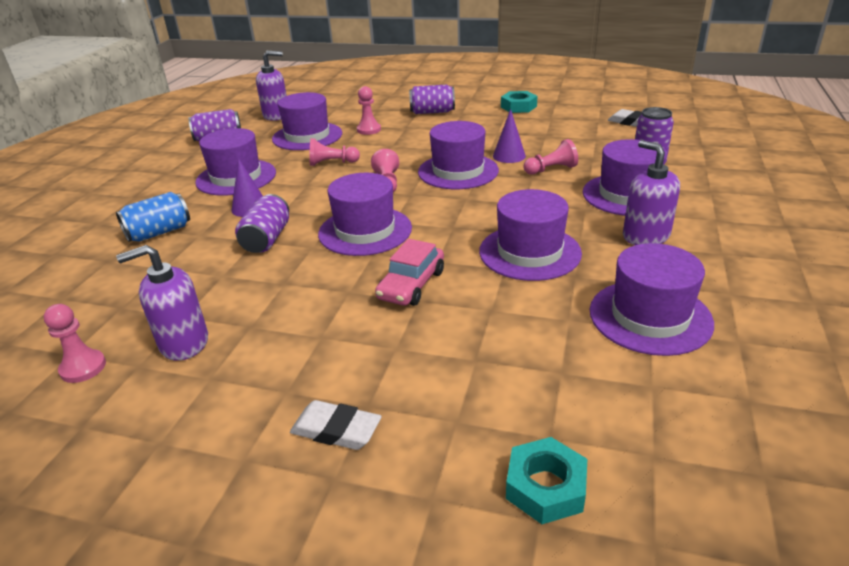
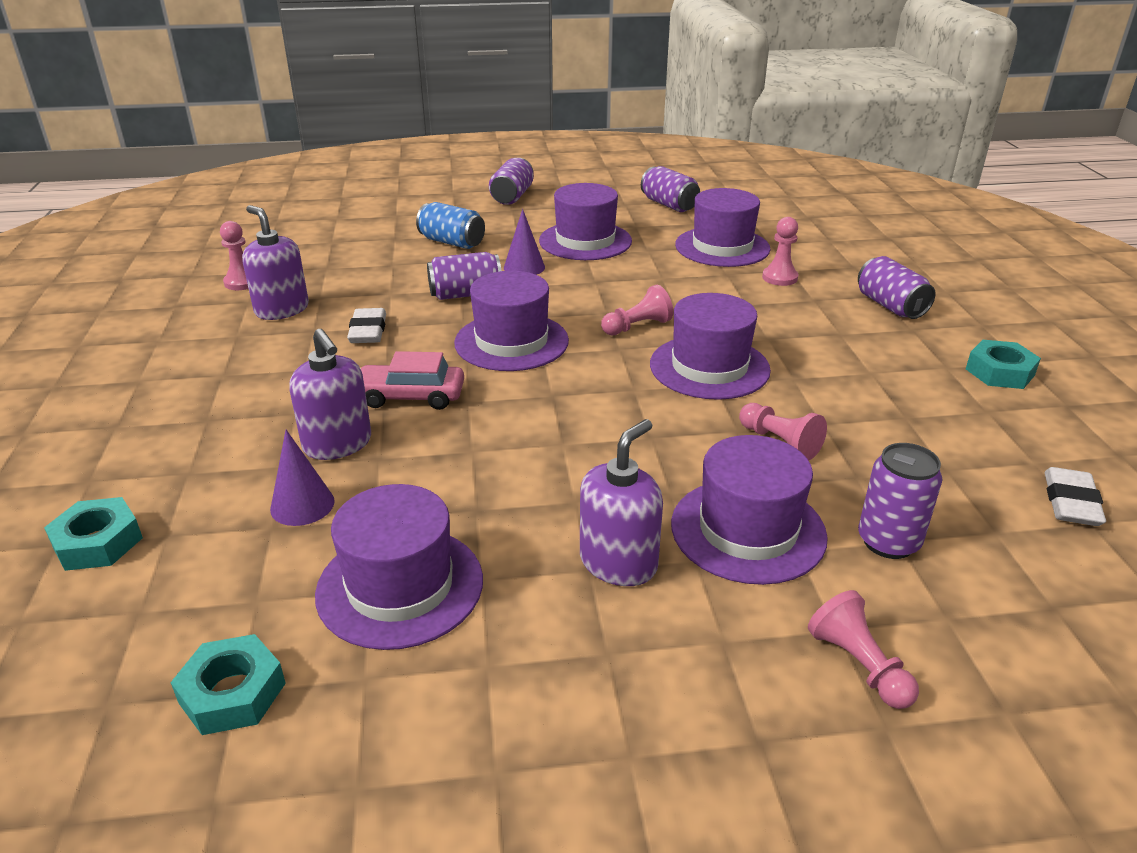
camera: 65 degrees right, 0 degrees up
purple soap dispenser [256,51,287,121] -> purple soap dispenser moved to [289,329,371,460]
white eraser [290,400,382,450] -> white eraser moved to [347,308,386,343]
pink pawn [309,138,360,166] -> pink pawn moved to [808,590,919,709]
purple hat [479,189,582,281] -> none
purple cone [493,109,526,163] -> purple cone moved to [270,430,335,526]
none -> turquoise nut [170,634,286,735]
none -> purple can [489,158,534,205]

